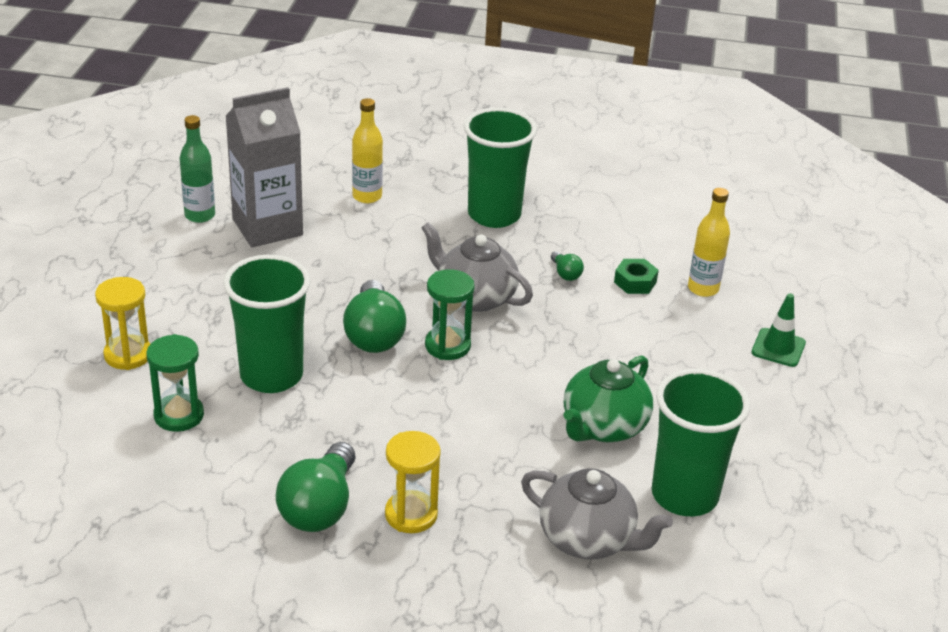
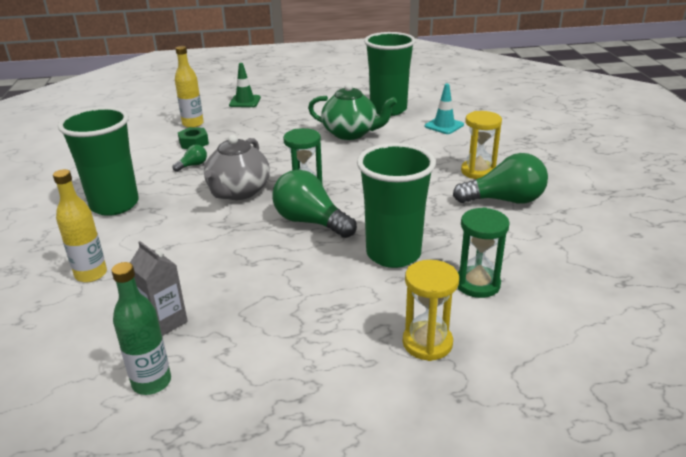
camera: 105 degrees left, 5 degrees down
grey carton [225,87,303,247] -> grey carton [130,241,188,336], size x0.52
green light bulb [343,280,406,353] -> green light bulb turned 120 degrees counterclockwise [272,170,357,238]
grey teapot [521,468,673,559] -> turquoise traffic cone [425,84,464,134]

